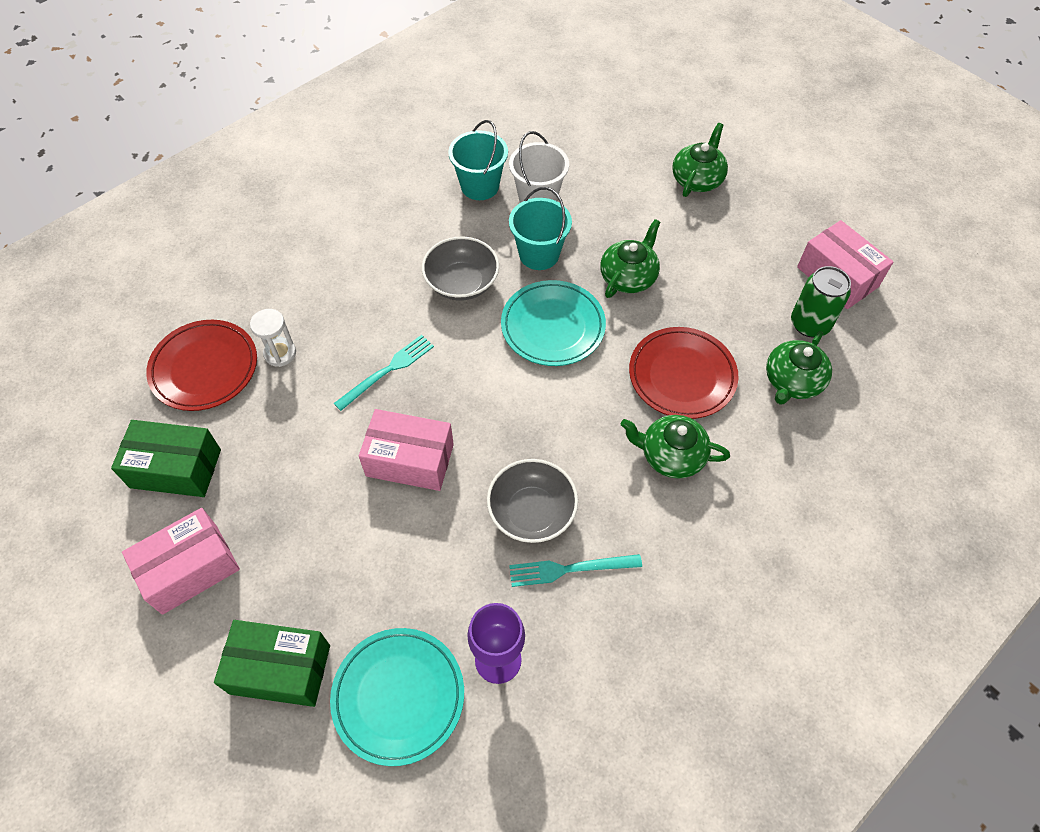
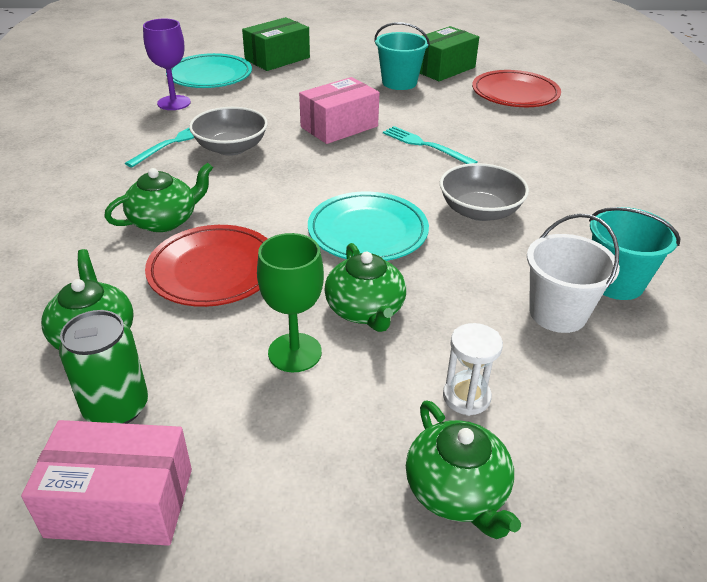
camera: 130 degrees right, 20 degrees down
pink box [122,508,240,615] -> none
white hourglass [250,309,296,367] -> white hourglass moved to [443,323,503,416]
turquoise fork [334,335,434,411] -> turquoise fork turned 135 degrees clockwise [383,126,478,164]
turquoise bucket [509,187,572,270] -> turquoise bucket moved to [374,22,430,90]
none -> green goblet [257,233,324,372]

